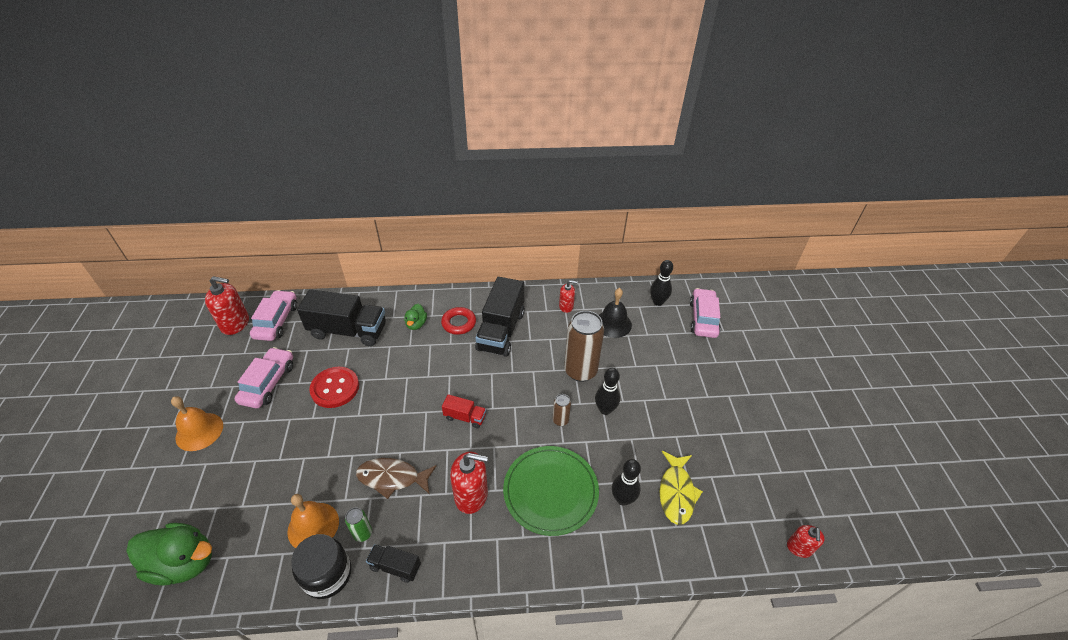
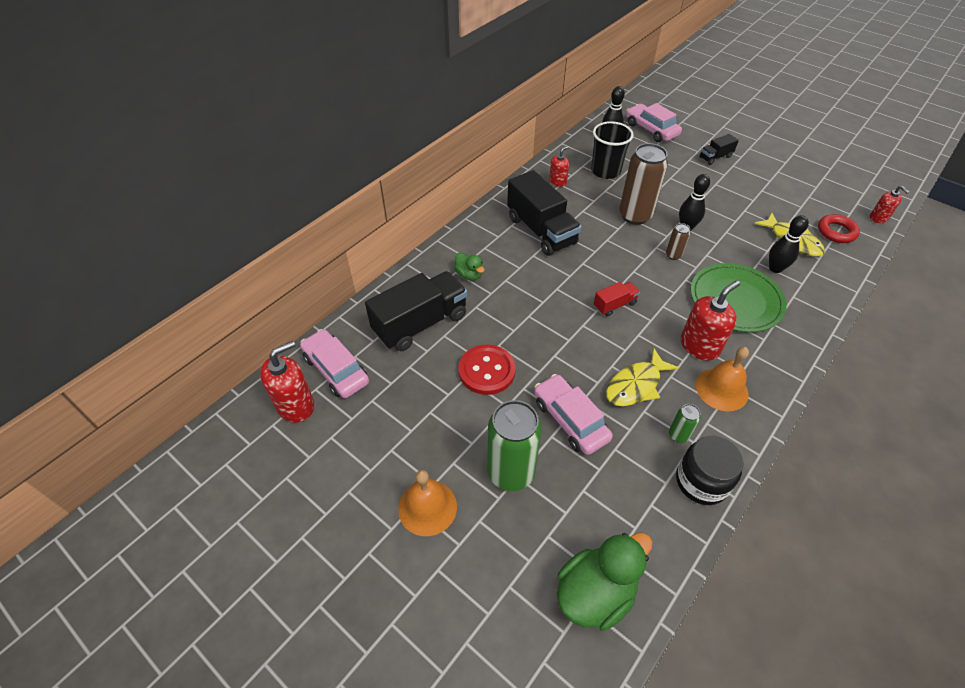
camera: 45 degrees left, 5 degrees up
pink car [235,347,293,408] -> pink car moved to [534,374,613,455]
orange bell [287,494,339,548] -> orange bell moved to [696,347,749,411]
brown fish [356,458,436,499] -> yellow fish [606,348,679,406]
black truck [366,544,421,583] -> black truck moved to [699,134,739,165]
red ring [441,307,476,335] -> red ring moved to [818,214,860,243]
black bell [599,288,632,338] -> black cup [591,121,633,179]
none -> green can [487,400,542,491]

